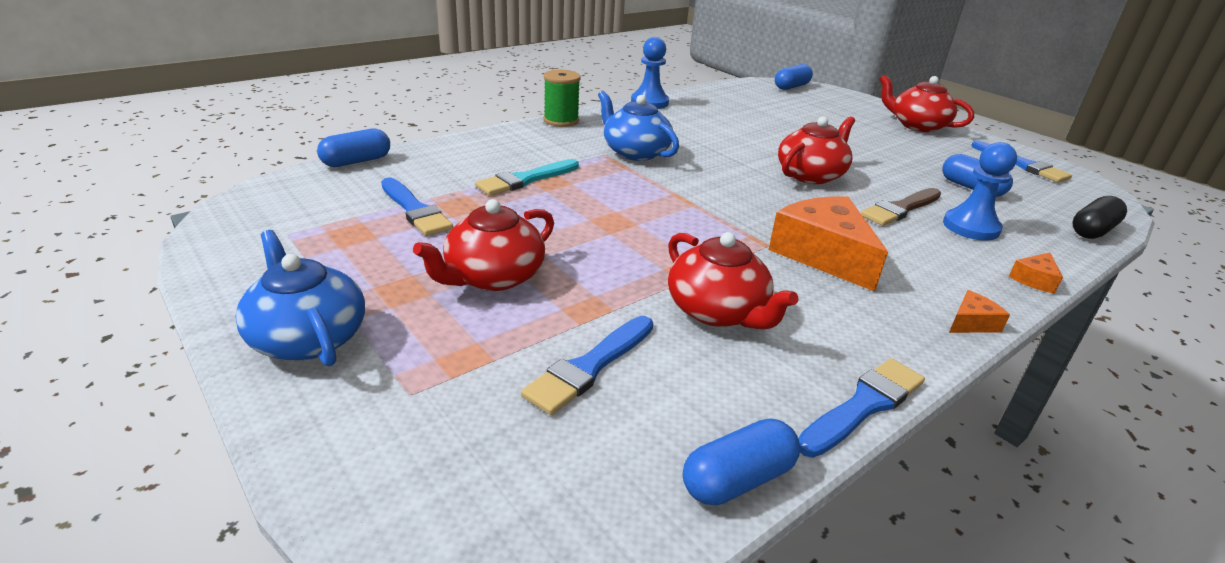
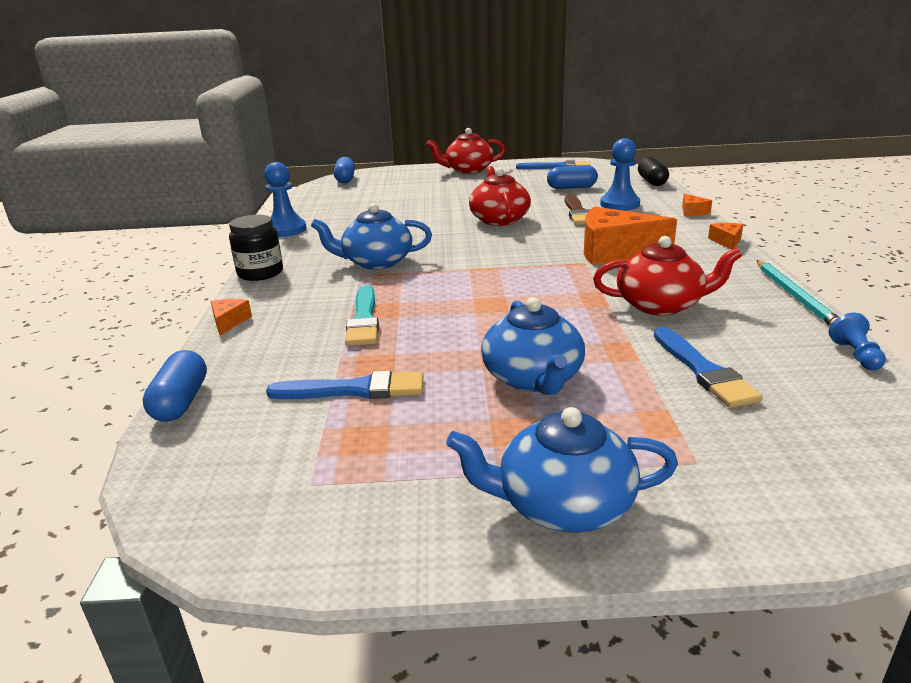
camera: 50 degrees left, 5 degrees down
red teapot [413,199,554,291] -> blue teapot [481,297,585,395]
green spool [544,70,581,127] -> black jar [229,215,283,281]
blue capsule [683,419,800,505] -> blue pawn [829,313,886,370]
blue brush [798,358,925,458] -> turquoise pencil [757,260,839,326]
none -> orange cheese [211,299,252,336]

